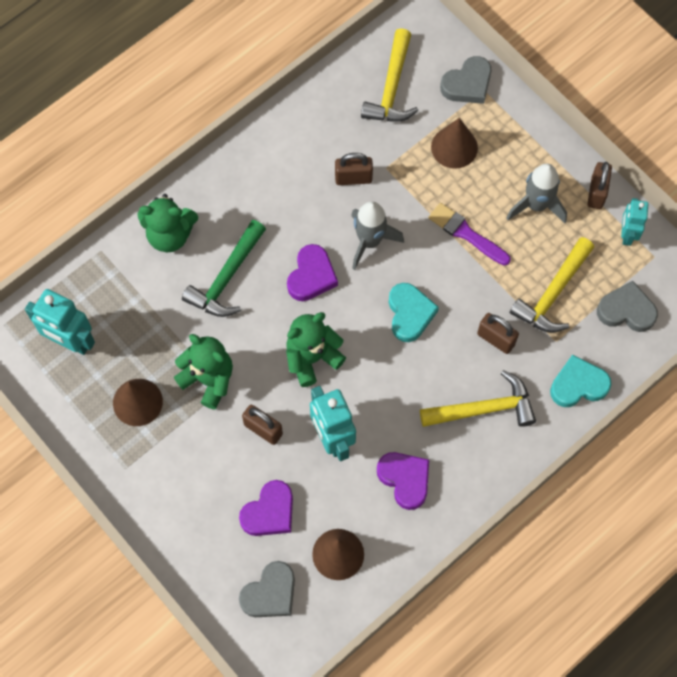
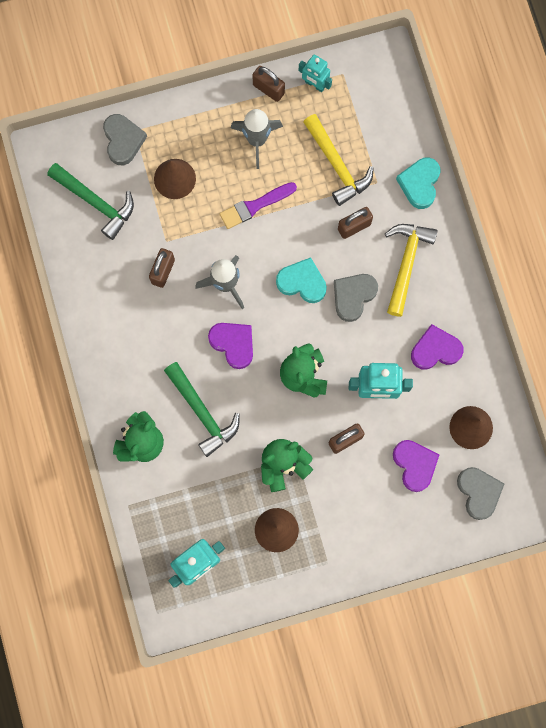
camera: 65 degrees left, 10 degrees up
yellow hammer [361,28,418,122] -> green hammer [47,163,134,240]
grey heart [597,281,658,332] -> grey heart moved to [334,274,378,322]

